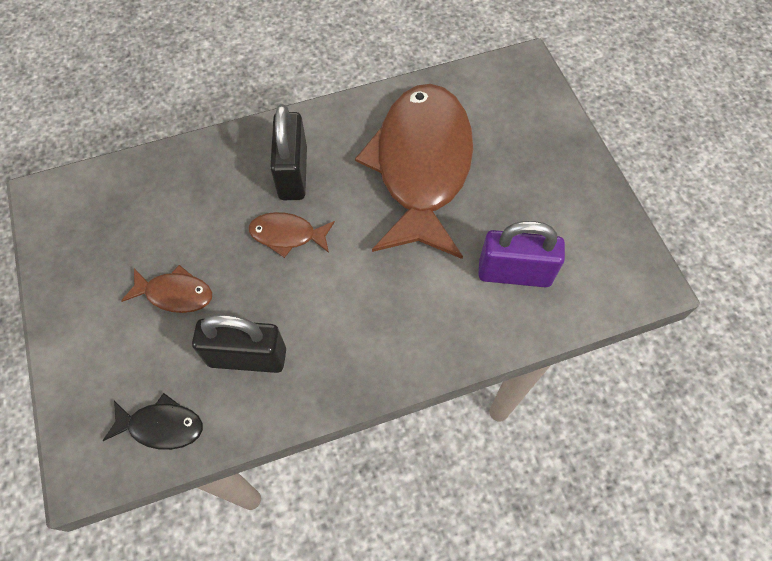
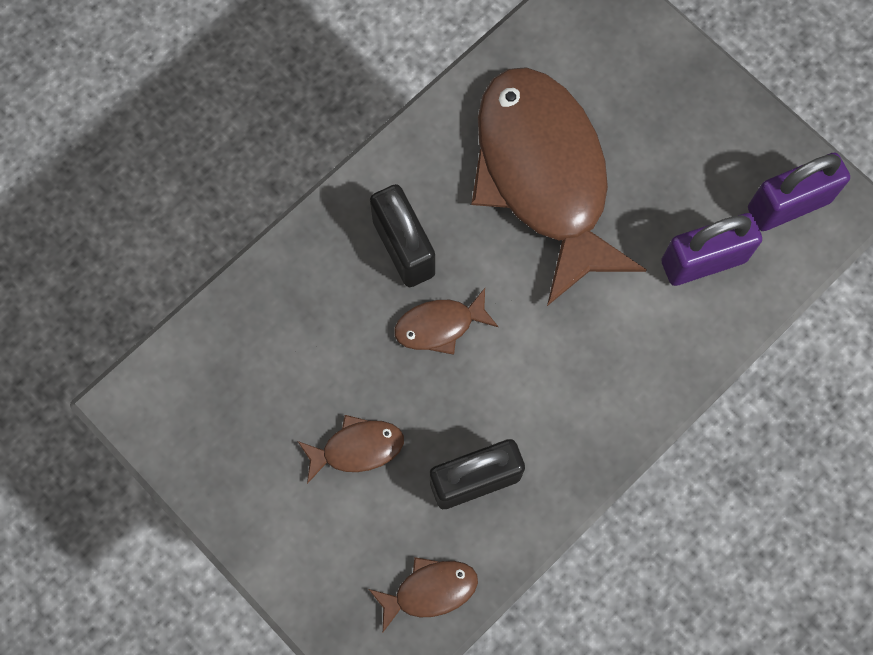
camera: 25 degrees left, 10 degrees up
black fish [103,393,203,450] -> brown fish [369,557,478,632]
none -> purple padlock [748,152,850,231]

